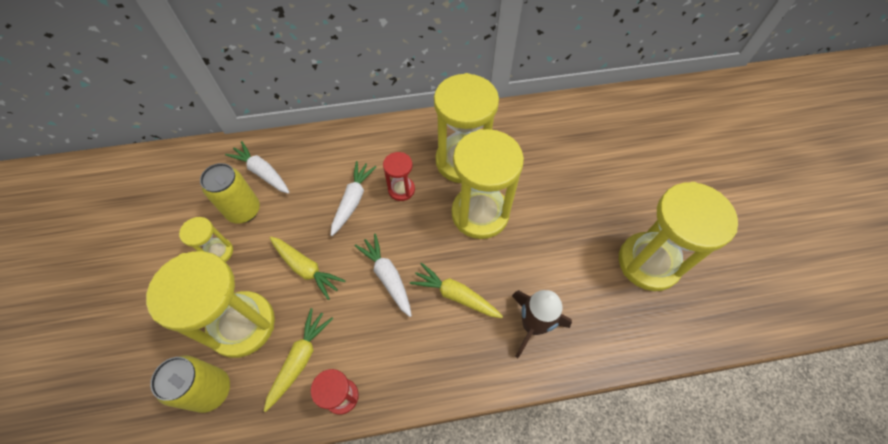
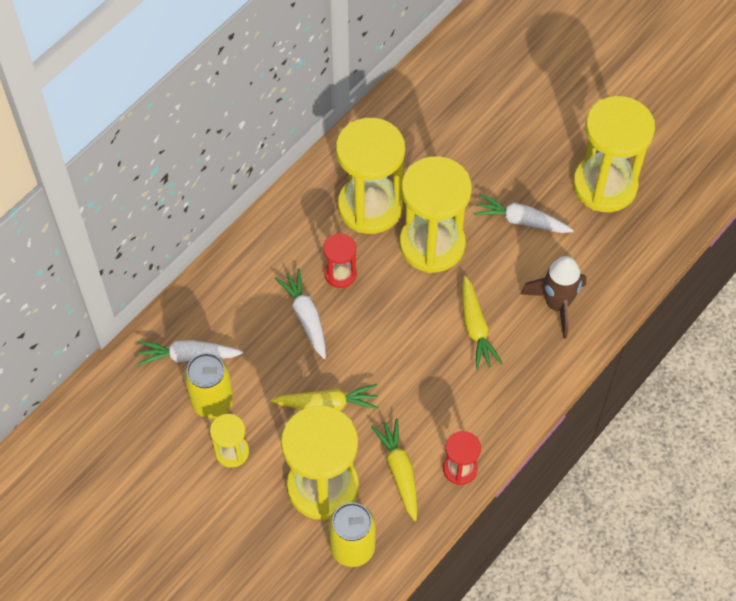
camera: 40 degrees left, 0 degrees up
white carrot [355,234,412,317] -> white carrot moved to [473,193,574,233]
yellow carrot [410,263,503,318] -> yellow carrot turned 90 degrees counterclockwise [462,276,503,370]

